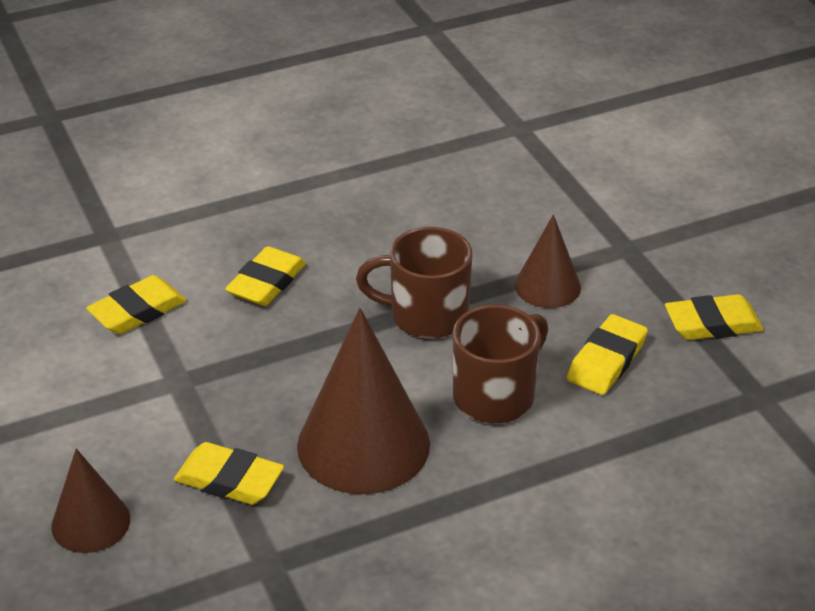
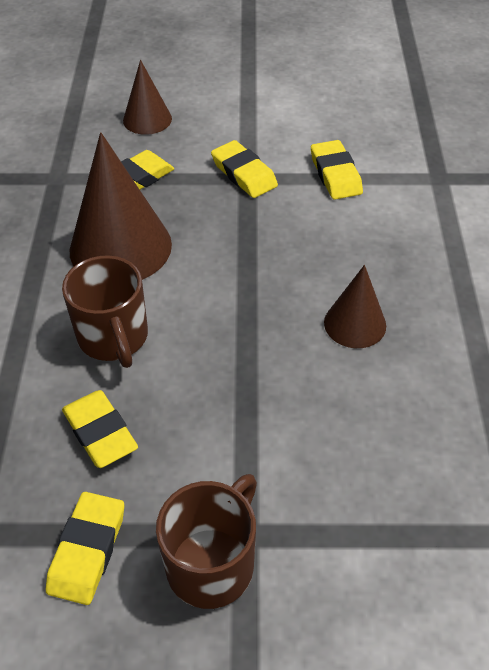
camera: 115 degrees right, 10 degrees up
yellow eraser [225,246,306,306] -> yellow eraser moved to [211,140,278,198]
brown mug [356,227,472,338] -> brown mug moved to [156,474,257,609]
brown cone [515,215,581,308] -> brown cone moved to [324,265,386,348]

